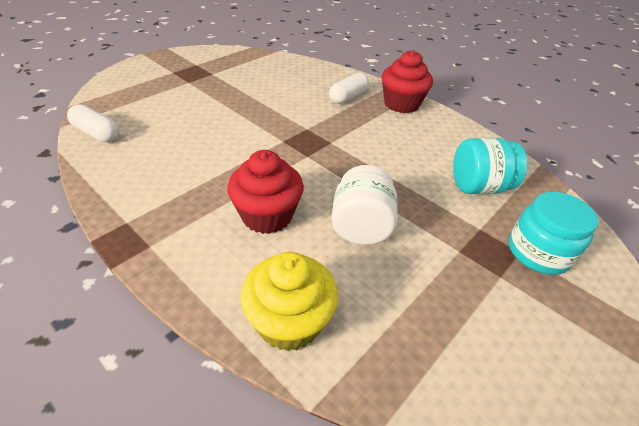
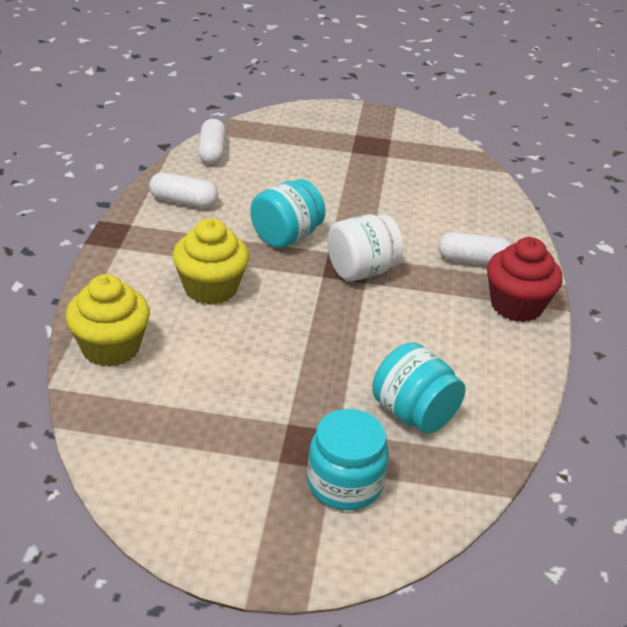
camera: 55 degrees right, 5 degrees down
red cupcake [227,150,304,234] -> yellow cupcake [173,218,249,305]
white jar [331,165,398,245] -> white jar moved to [327,214,403,281]
none -> white capsule [149,172,218,208]
none -> turquoise jar [250,179,326,248]

